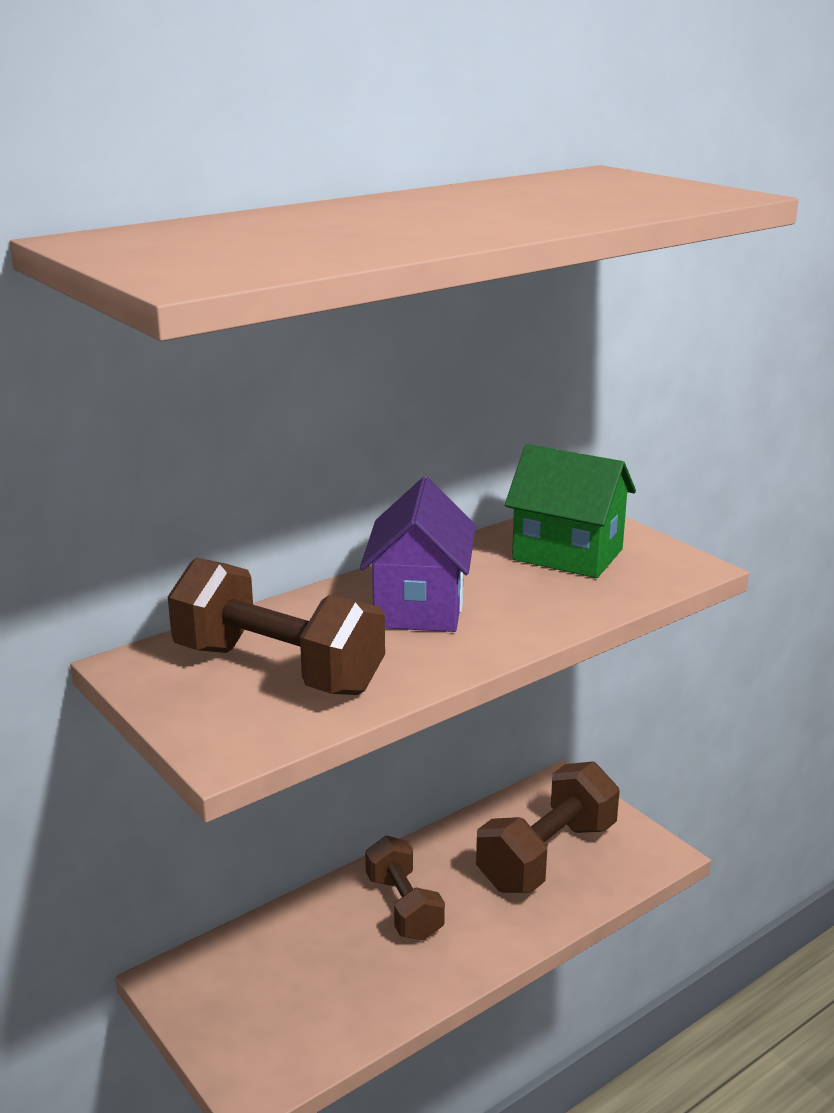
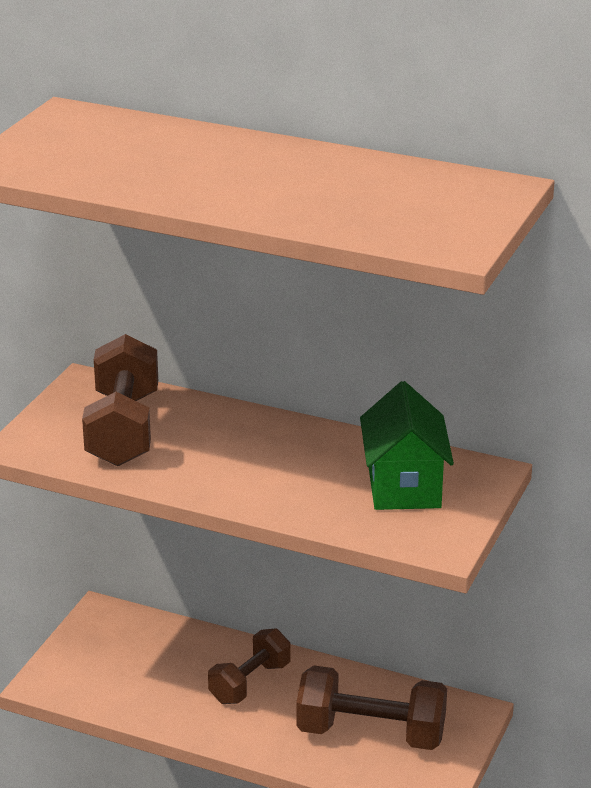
camera: 60 degrees right, 5 degrees up
purple house [360,477,476,632] -> none

